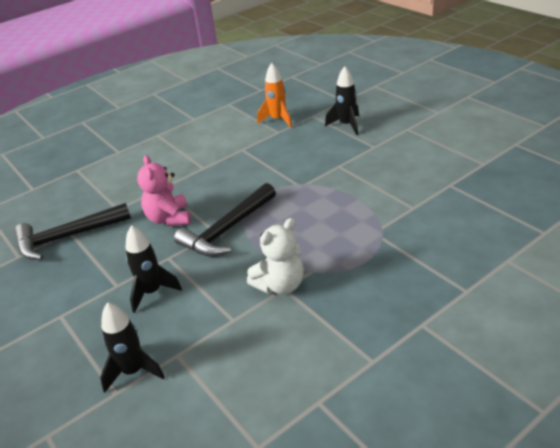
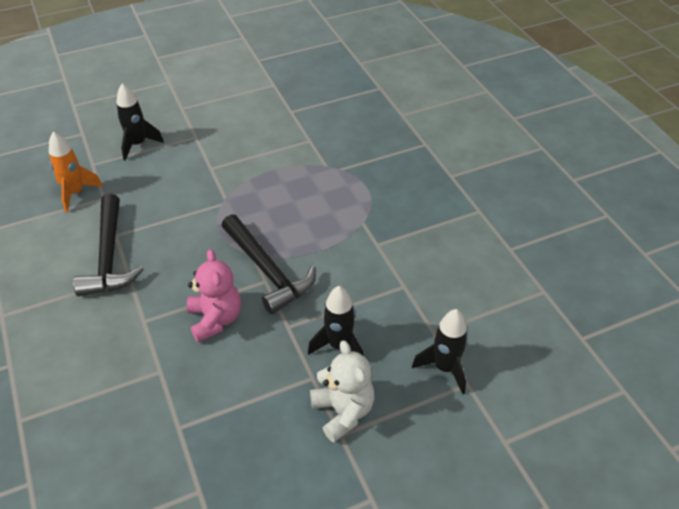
camera: 80 degrees left, 10 degrees up
black hammer [14,203,131,260] -> black hammer moved to [73,194,144,296]
pink teddy bear [137,155,191,226] -> pink teddy bear turned 105 degrees counterclockwise [187,249,241,342]
white teddy bear [247,218,304,294] -> white teddy bear moved to [310,340,374,443]

